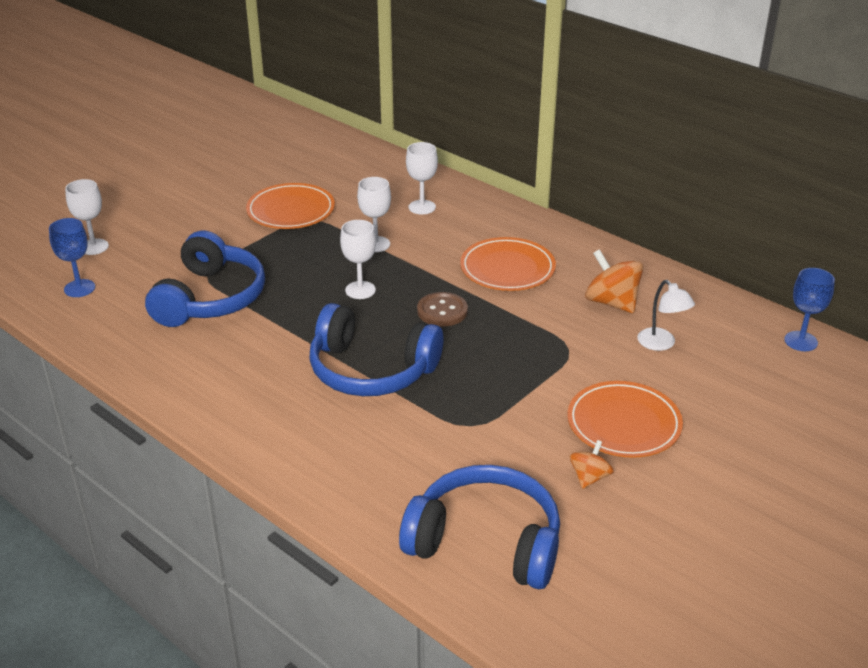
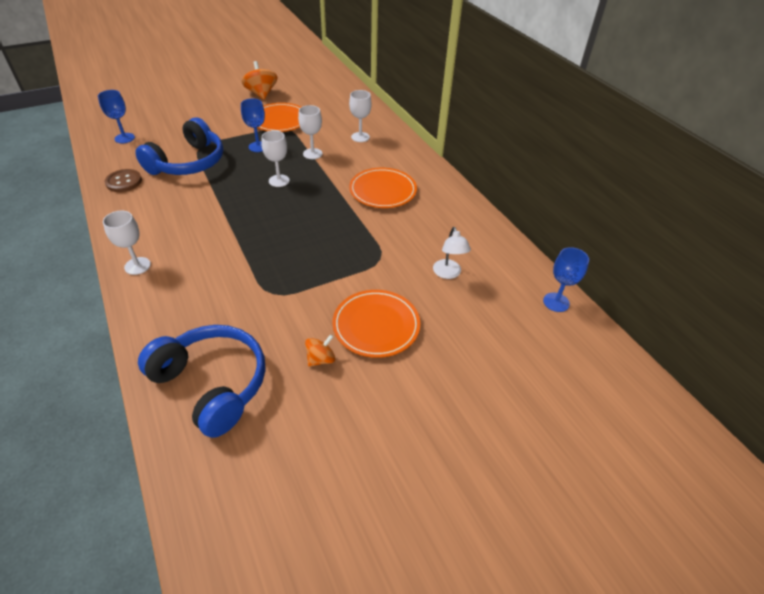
camera: 20 degrees right, 10 degrees up
white goblet [65,179,109,255] -> white goblet moved to [103,211,151,275]
blue headphones [309,303,444,396] -> none
brown button [417,292,468,326] -> brown button moved to [104,169,142,192]
orange spinning top [585,249,644,313] -> orange spinning top moved to [242,61,277,100]
none -> blue goblet [241,98,265,152]

